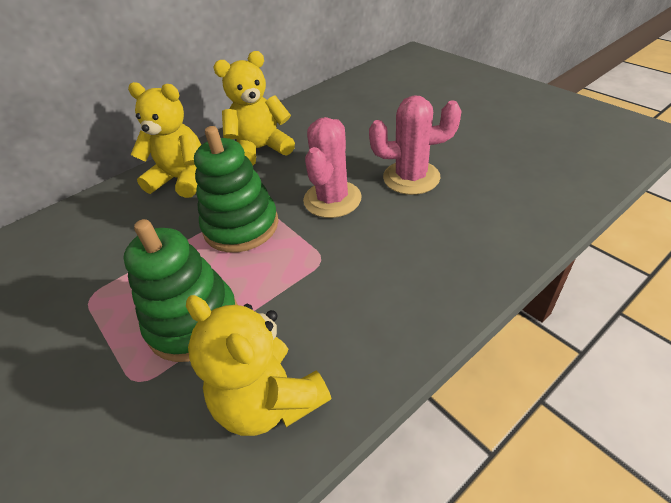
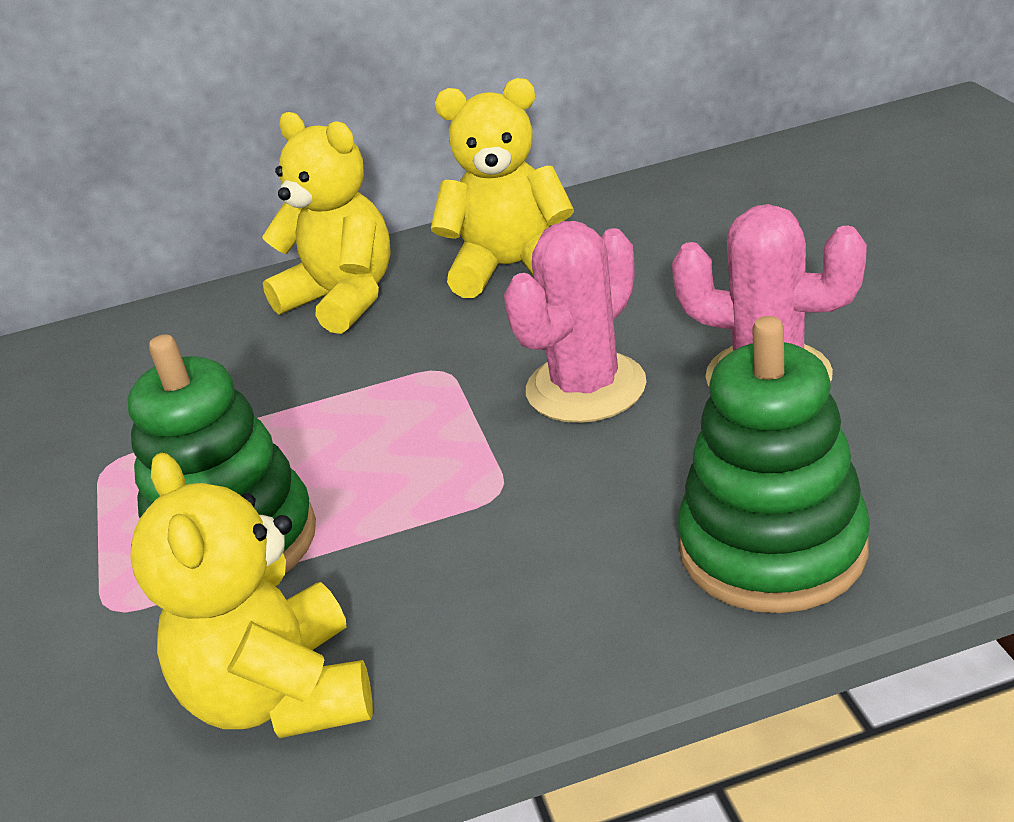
camera: 25 degrees right, 10 degrees down
green stacking toy [194,126,278,253] -> green stacking toy moved to [678,316,870,613]

